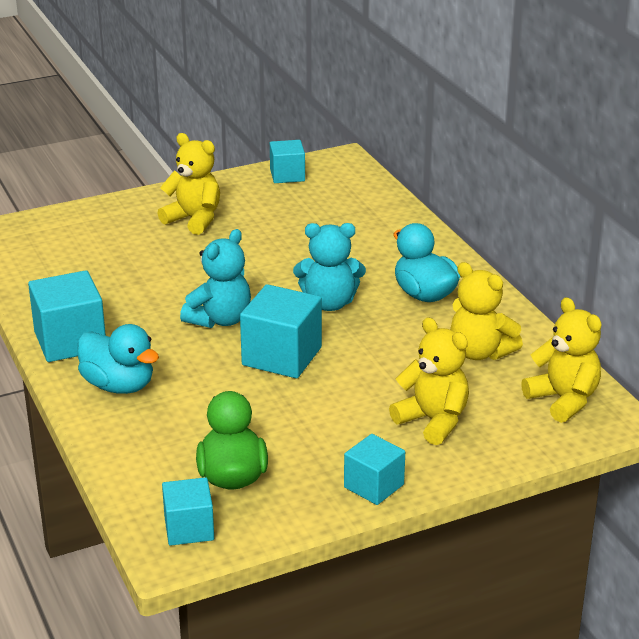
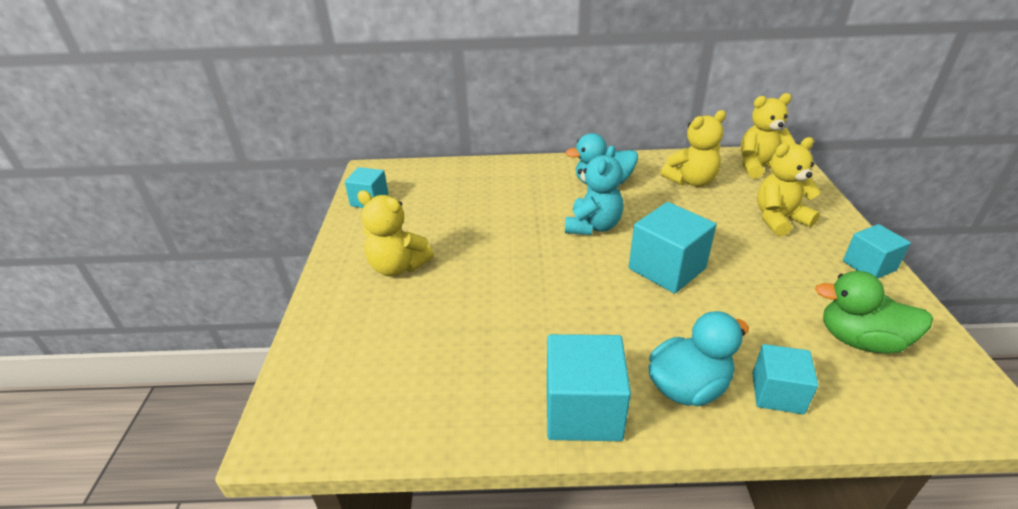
camera: 65 degrees left, 5 degrees up
yellow teddy bear [157,133,220,235] -> yellow teddy bear turned 120 degrees counterclockwise [358,190,434,276]
turquoise cube [162,477,214,546] -> turquoise cube moved to [752,344,818,415]
turquoise teddy bear [180,229,251,328] -> none

